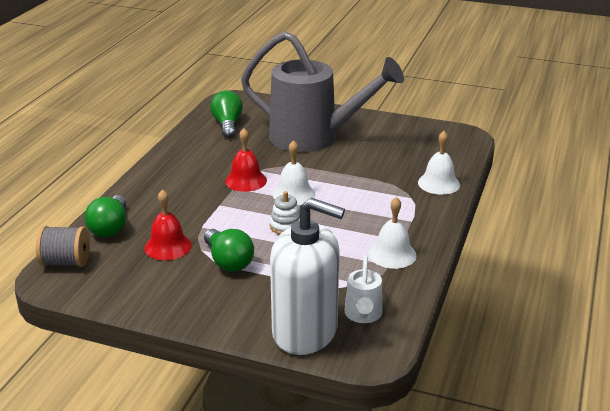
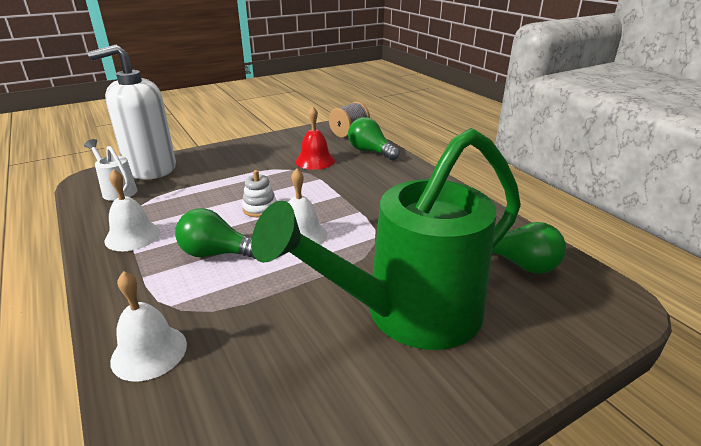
camera: 130 degrees right, 0 degrees up
green light bulb [204,229,254,272] -> green light bulb moved to [175,208,256,259]
red bell [225,128,267,192] -> none
grey watering can [241,31,404,152] -> green watering can [251,128,521,350]

